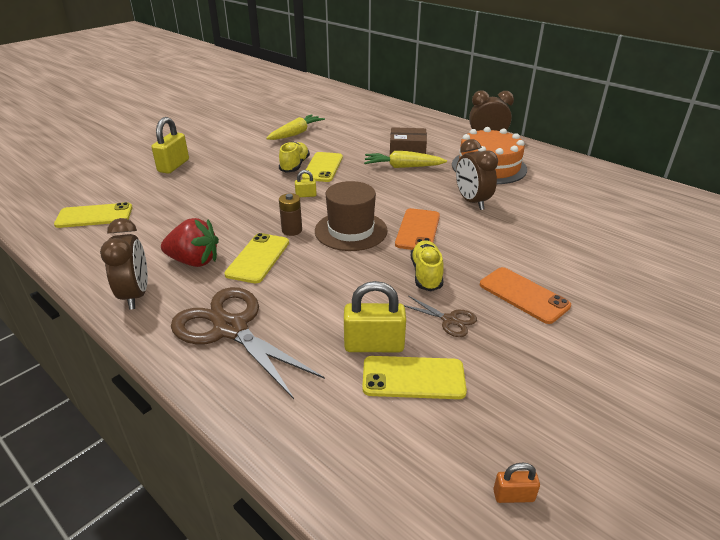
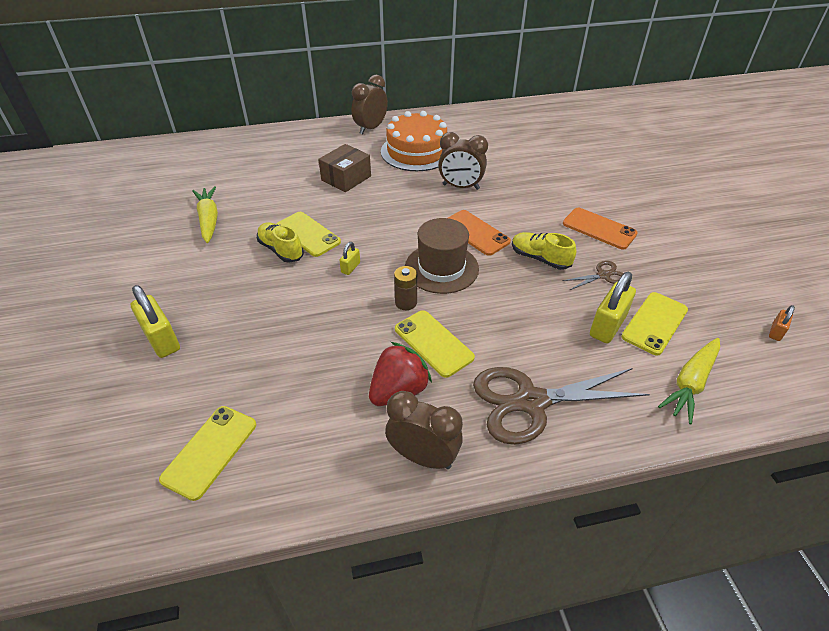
camera: 55 degrees left, 10 degrees up
yellow carrot [364,151,447,168] -> yellow carrot moved to [658,338,720,424]
orange phone [480,267,571,324] -> orange phone turned 45 degrees clockwise [563,208,638,249]

